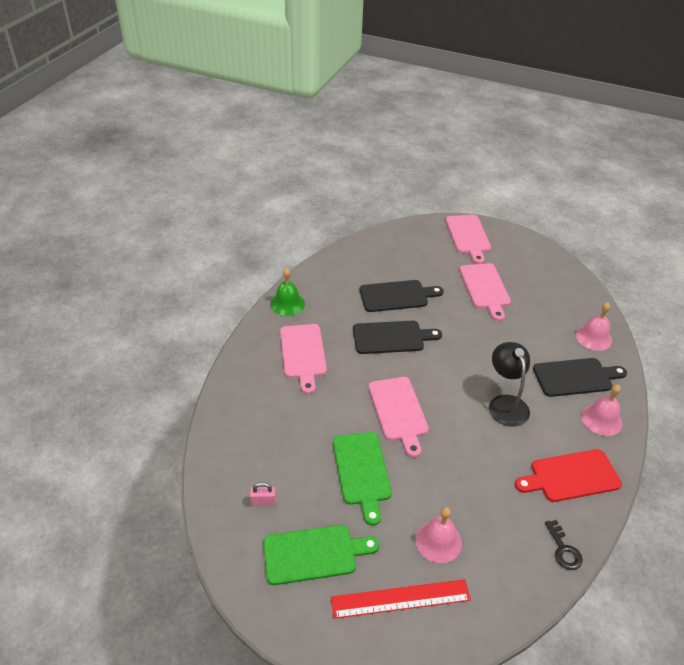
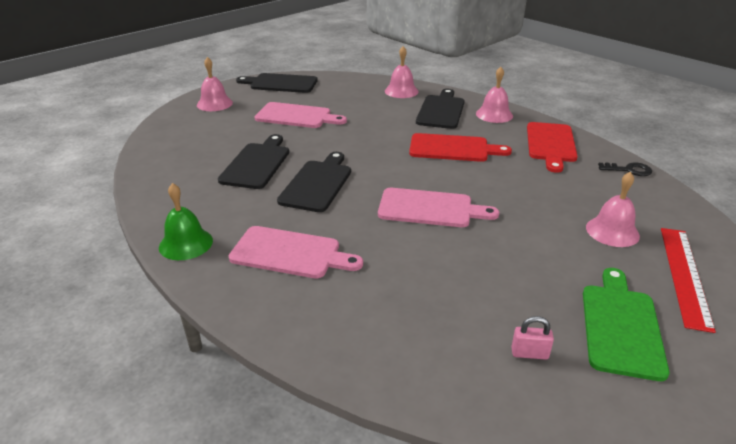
camera: 65 degrees left, 10 degrees down
pink padlock [250,482,276,506] -> pink padlock turned 75 degrees clockwise [511,316,554,360]
green cutting board [333,432,392,526] -> none
pink cutting board [446,215,491,264] -> pink bell [197,57,233,111]
black lamp [489,342,530,427] -> red cutting board [409,133,512,162]
none -> black cutting board [236,73,318,93]

